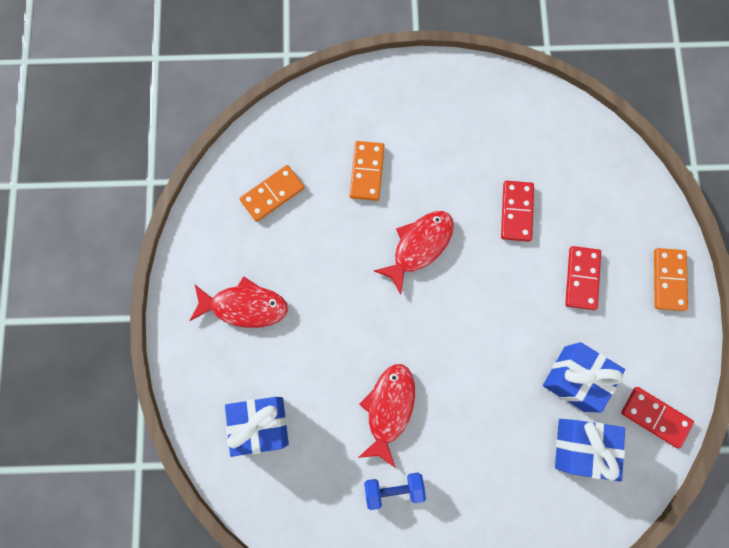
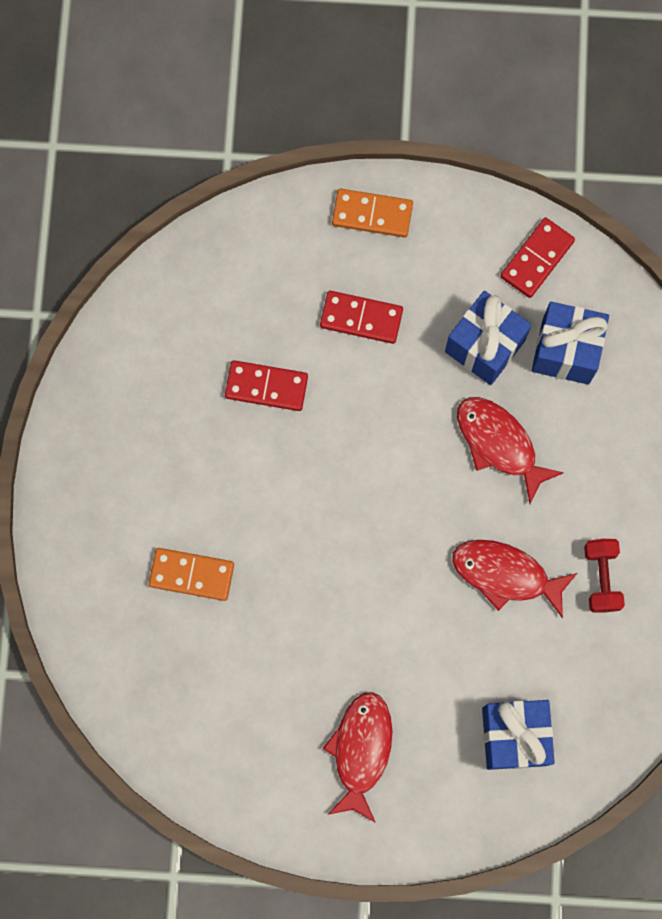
camera: 85 degrees left, 0 degrees up
orange domino [240,165,304,222] -> none
blue dumbbell [364,473,426,510] -> red dumbbell [584,539,625,613]
red fish [373,211,454,295] -> red fish moved to [457,397,564,504]

